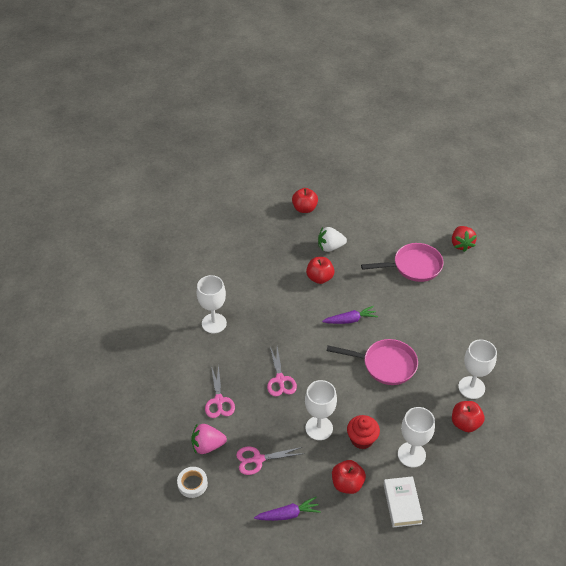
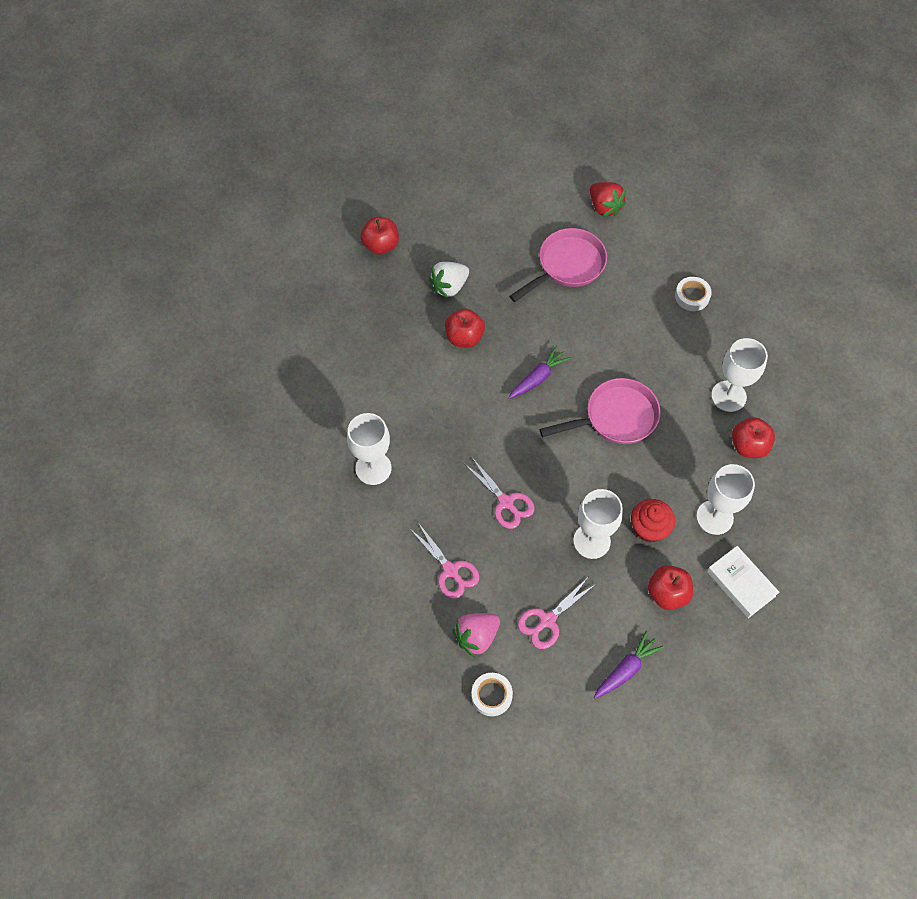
camera: 30 degrees left, 15 degrees up
none -> white tape [675,277,712,311]

